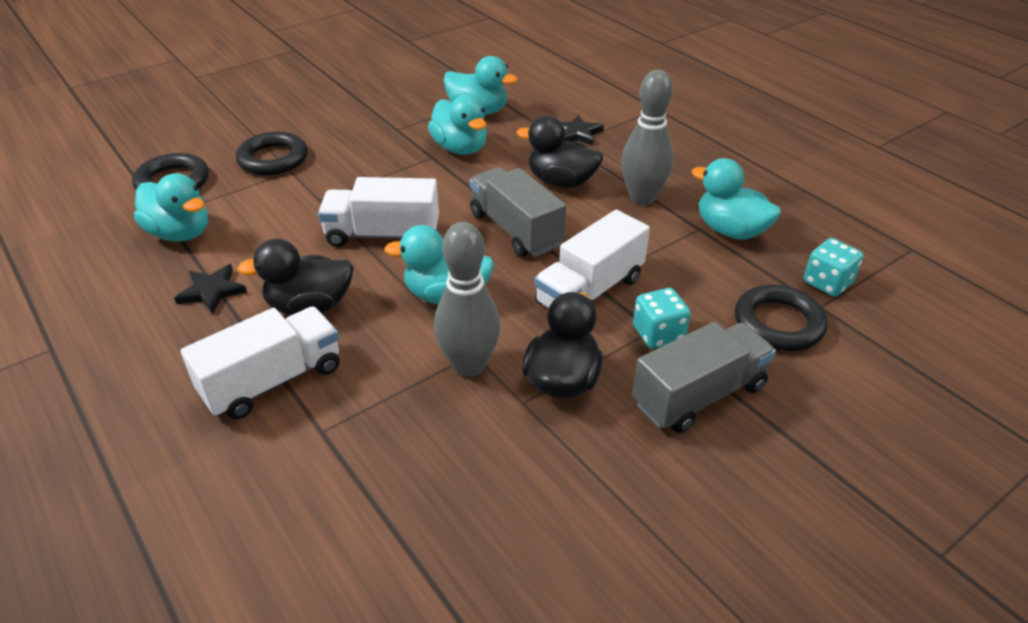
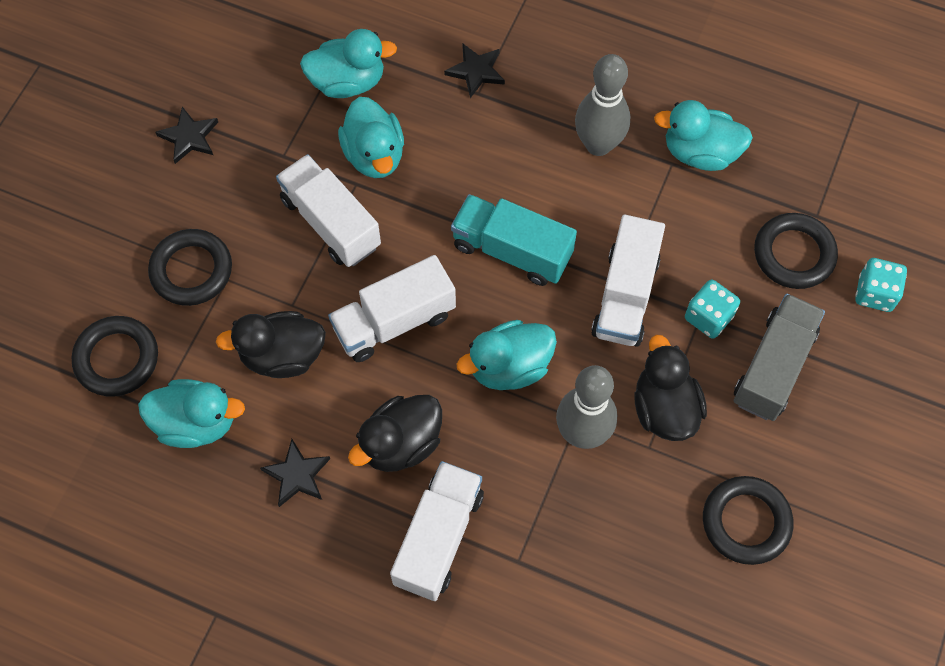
camera: 30 degrees left, 25 degrees up
turquoise duck [428,94,487,154] -> turquoise duck turned 45 degrees clockwise [338,97,404,178]
grey truck [470,167,566,257] -> turquoise truck [451,194,577,286]
black duck [517,116,603,188] -> black duck moved to [216,311,326,378]
turquoise dice [804,238,863,297] -> turquoise dice moved to [855,258,907,312]
none -> black star [155,107,218,164]
none -> white truck [276,154,381,267]
none -> black ring [703,476,794,565]

